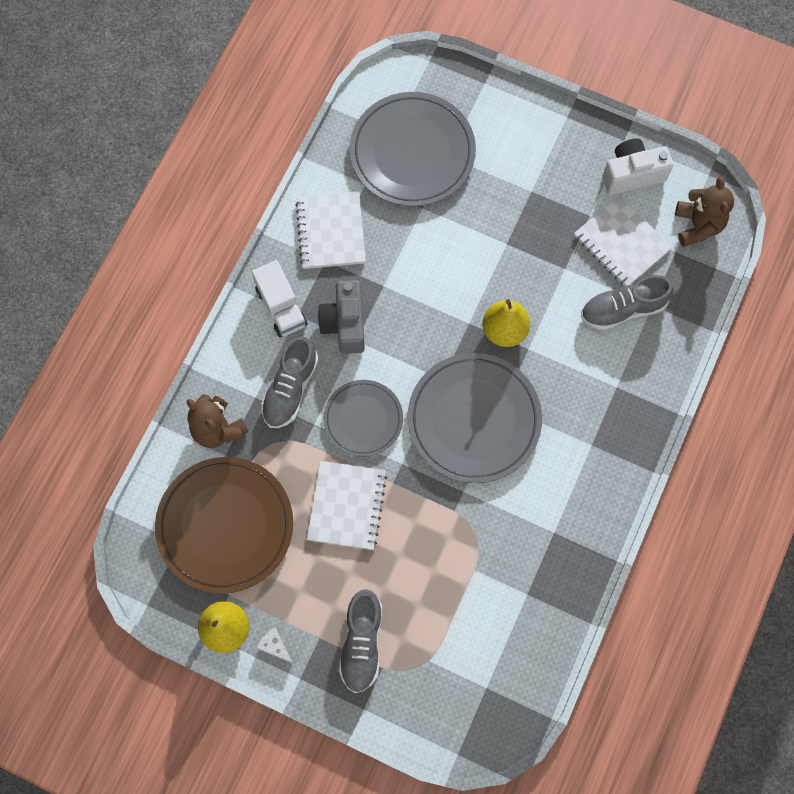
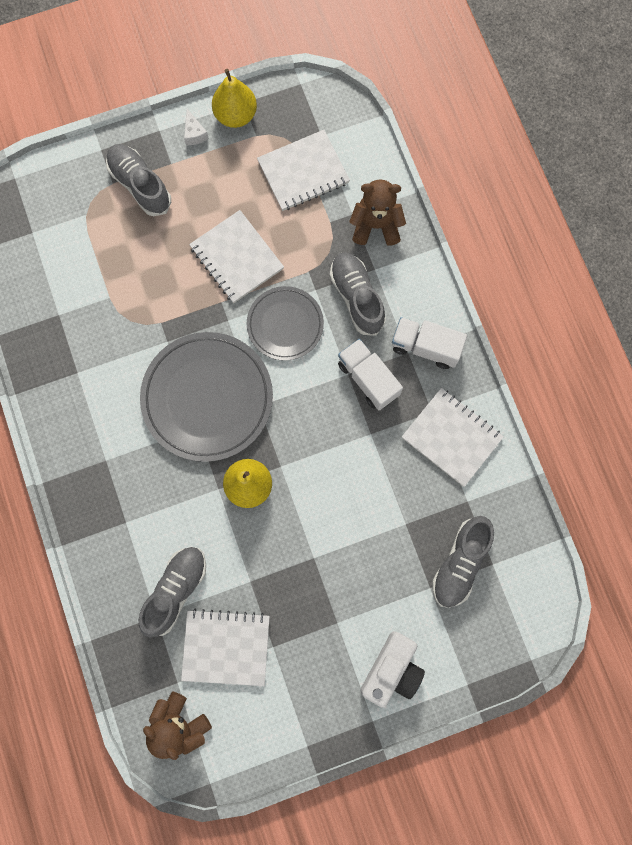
camera: 135 degrees right, 5 degrees up
brown plate [155,457,293,594] -> white notebook [257,130,350,211]
white cheese [256,628,292,663] -> white cheese turned 75 degrees clockwise [184,109,209,145]
grey camera [318,280,365,354] -> white truck [338,339,403,411]
grey plate [350,92,476,207] -> grey shoe [432,516,494,608]
white camera [602,138,674,195] -> white camera moved to [360,631,425,708]

